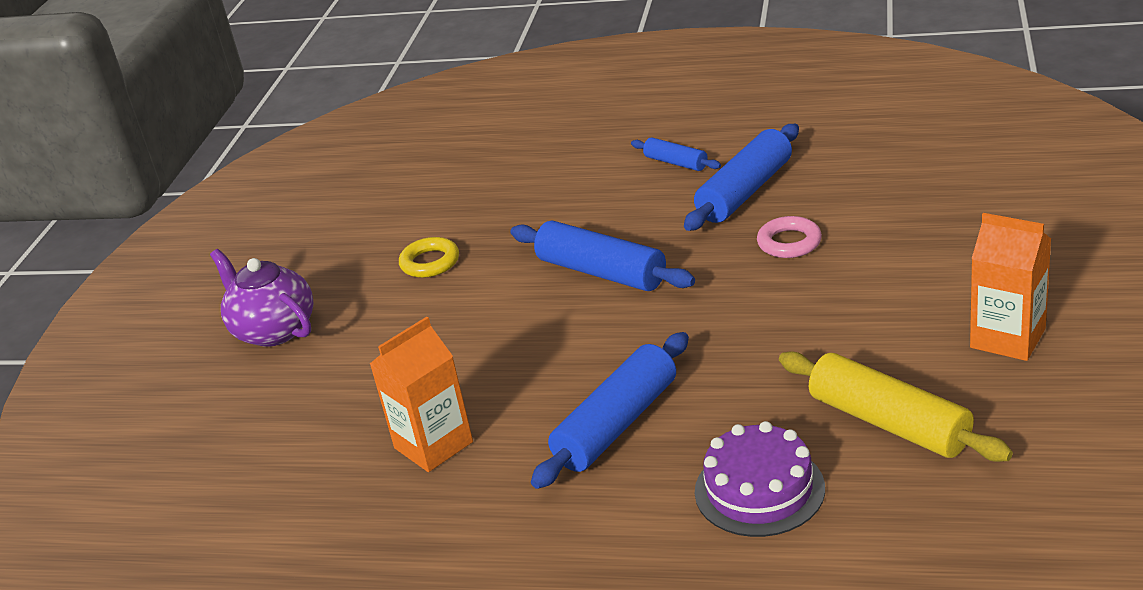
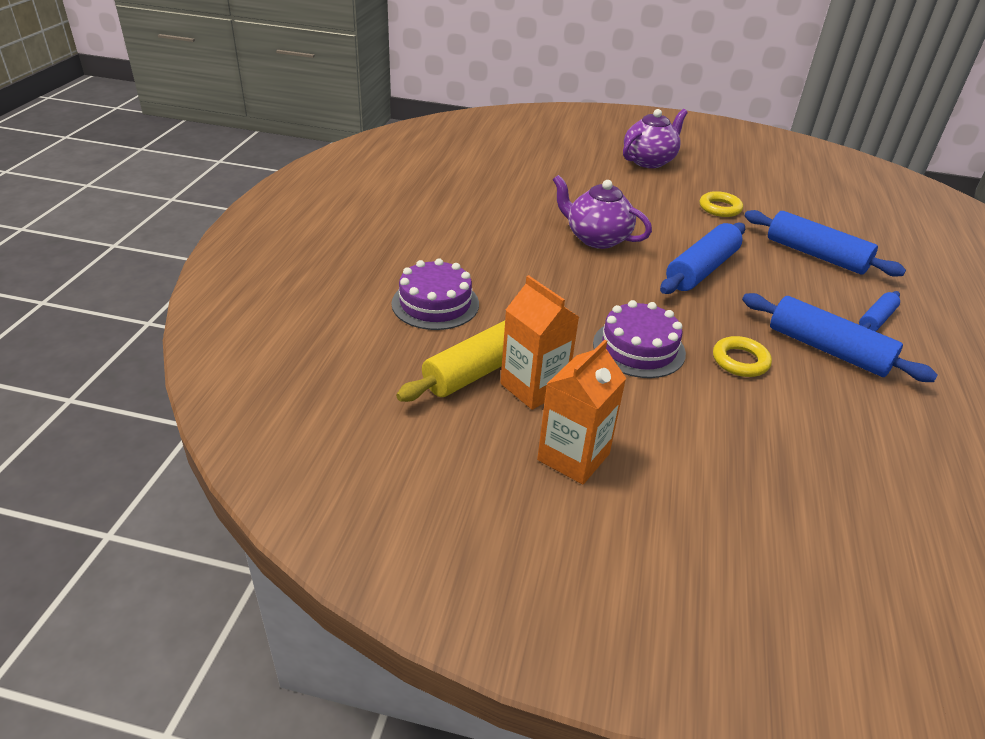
camera: 85 degrees right, 5 degrees up
orange carton [370,317,473,472] -> orange carton moved to [500,275,579,410]
blue rolling pin [531,332,689,489] -> blue rolling pin moved to [745,210,906,277]
pink ring [757,216,822,258] -> yellow ring [713,336,772,377]
none -> purple teapot [553,175,652,249]
none -> purple cake [593,300,686,378]

